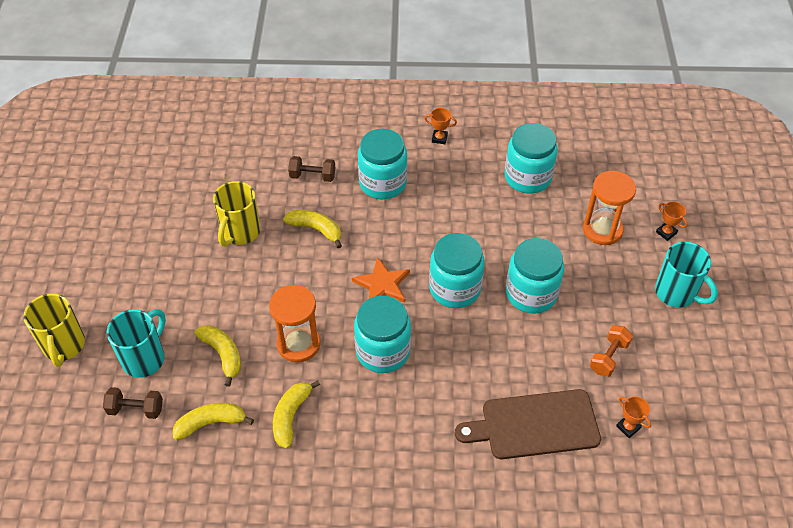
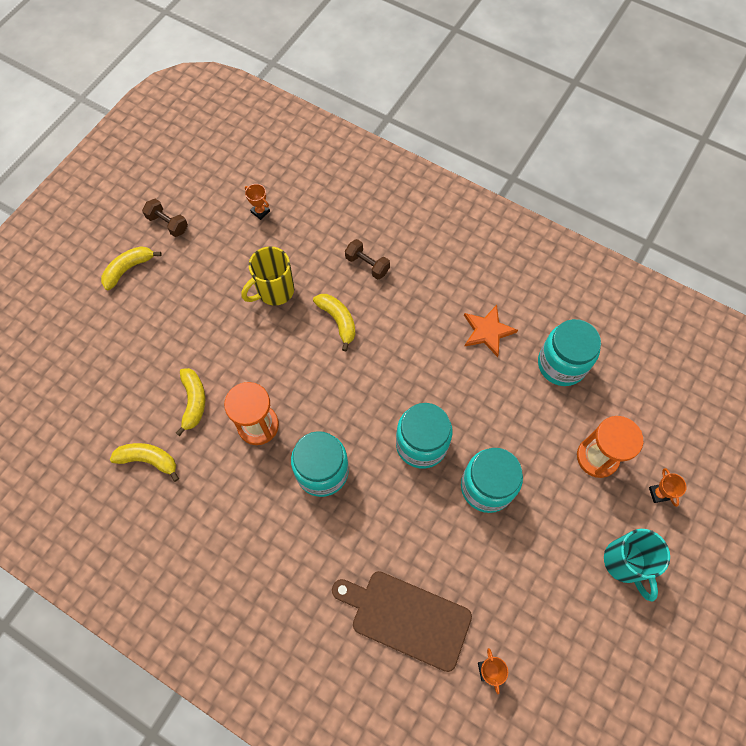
camera: 30 degrees right, 15 degrees up
yellow mug [23,293,85,367] -> none
brown dumbbell [103,387,163,419] -> brown dumbbell moved to [142,199,188,237]
turquoise mug [107,309,166,378] -> none
yellow banana [273,380,320,449] -> yellow banana moved to [101,246,162,290]
orange star [352,257,410,303] -> orange star moved to [464,305,518,357]
turquoise jar [358,129,407,199] -> none
orange trophy [424,108,457,144] -> orange trophy moved to [245,184,270,220]
orange dumbbell [590,325,633,377] -> none

